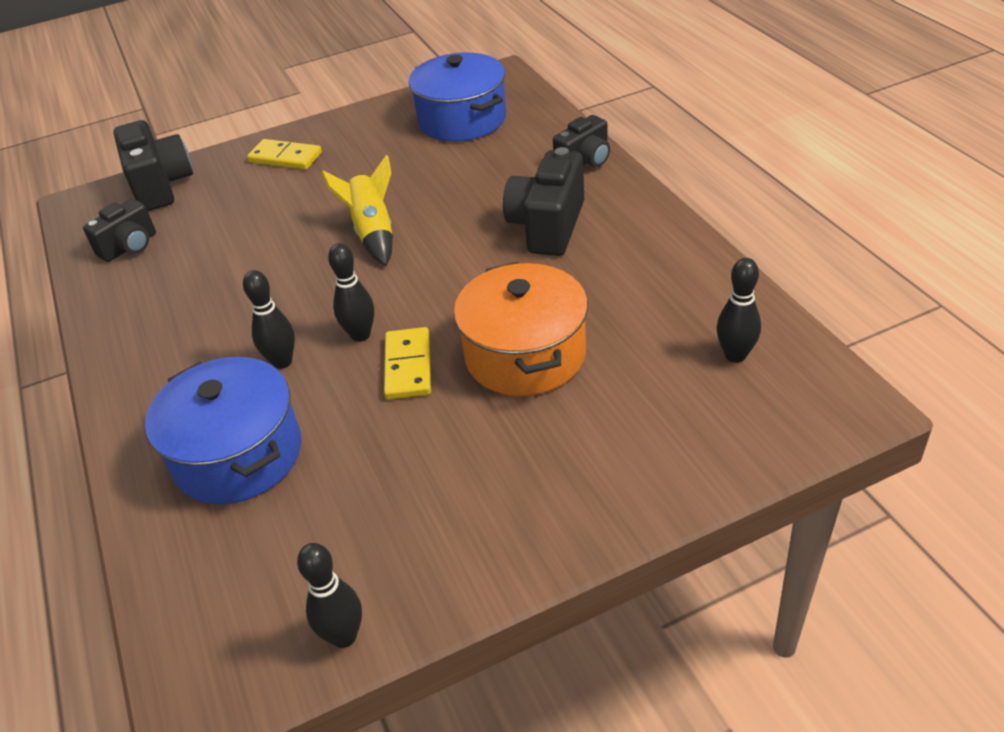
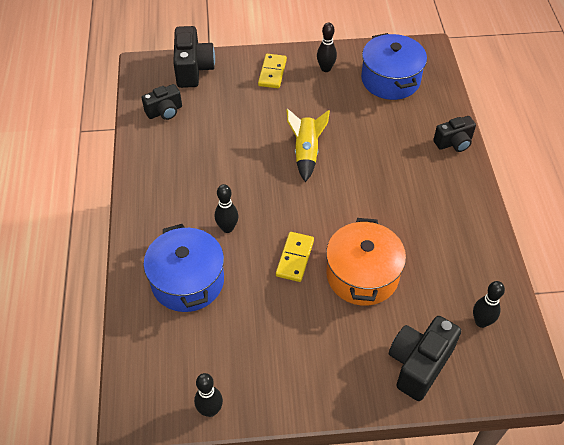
camera: 15 degrees right, 10 degrees up
yellow domino [247,139,322,170] -> yellow domino turned 60 degrees clockwise [258,54,287,88]
black bowling pin [328,243,374,342] -> black bowling pin moved to [317,22,337,72]
black camera [503,147,584,256] -> black camera moved to [389,316,461,401]

